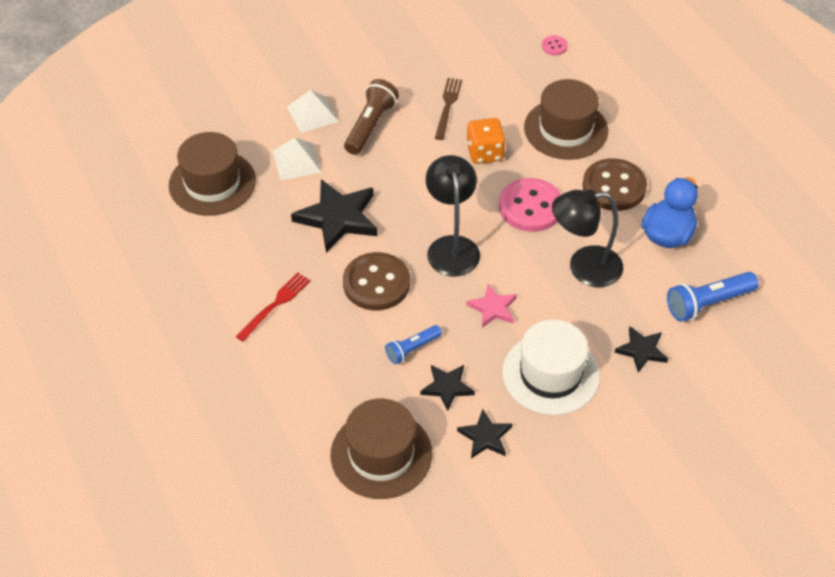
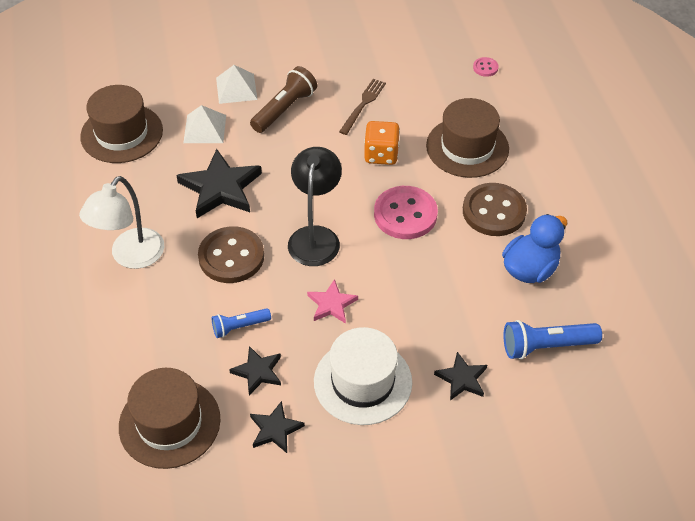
camera: 15 degrees right, 0 degrees up
red fork [236,272,310,342] -> white lamp [79,176,164,269]
black lamp [552,189,623,287] -> none

